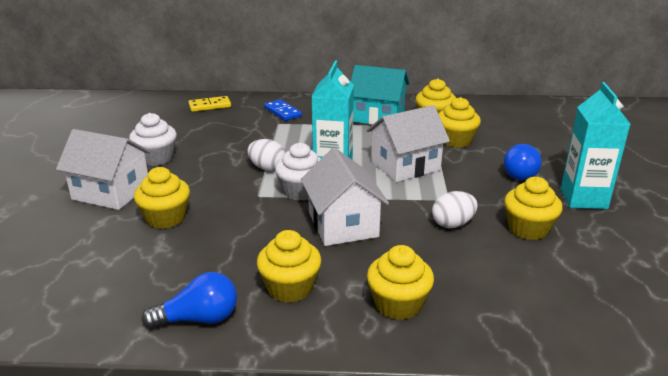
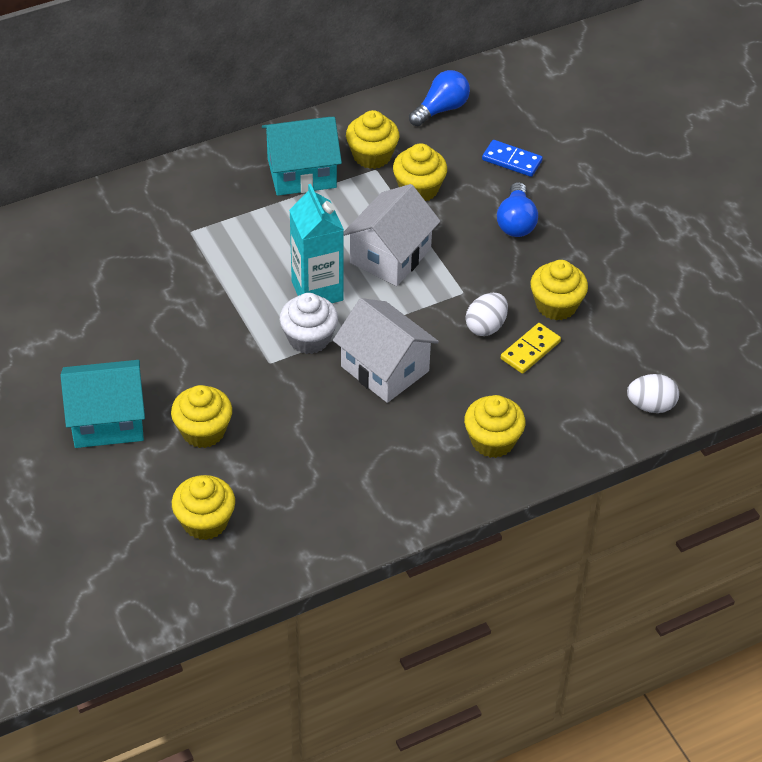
camera: 30 degrees left, 20 degrees up
white house [56,129,151,210] -> turquoise house [60,360,145,448]
white cupcake [129,113,177,166] -> none
blue light bulb [142,272,237,329] -> blue light bulb moved to [409,70,470,126]
yellow domino [188,96,231,112] -> yellow domino moved to [501,323,561,374]
white egg [247,139,285,171] -> white egg moved to [627,374,679,413]
yellow cupcake [257,230,321,303] -> yellow cupcake moved to [172,475,235,540]
blue domino [264,99,302,121] -> blue domino moved to [482,140,543,177]
turquoise carton [561,82,630,209] -> none

